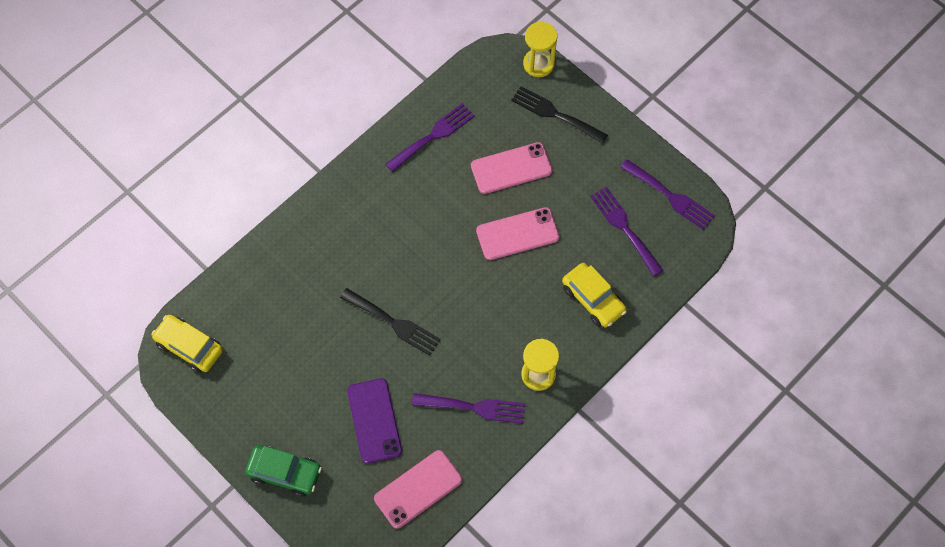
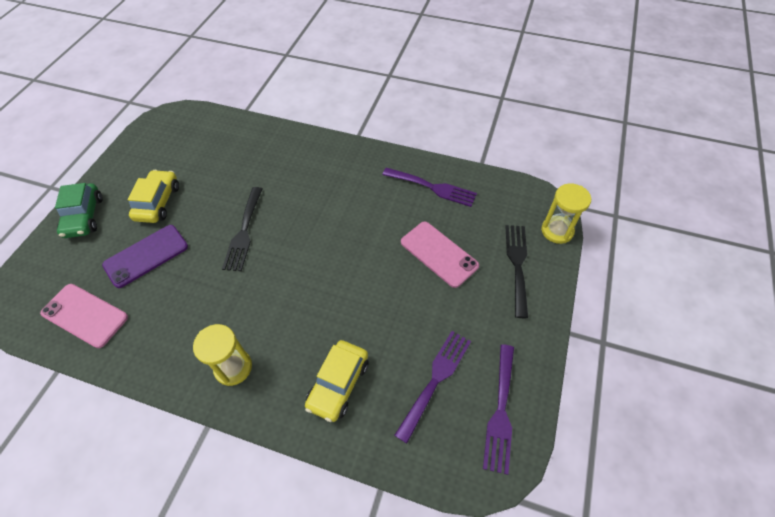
camera: 65 degrees right, 10 degrees down
yellow car [151,315,223,373] -> yellow car moved to [128,170,179,223]
purple fork [412,393,526,424] -> none
pink phone [476,207,560,260] -> none

